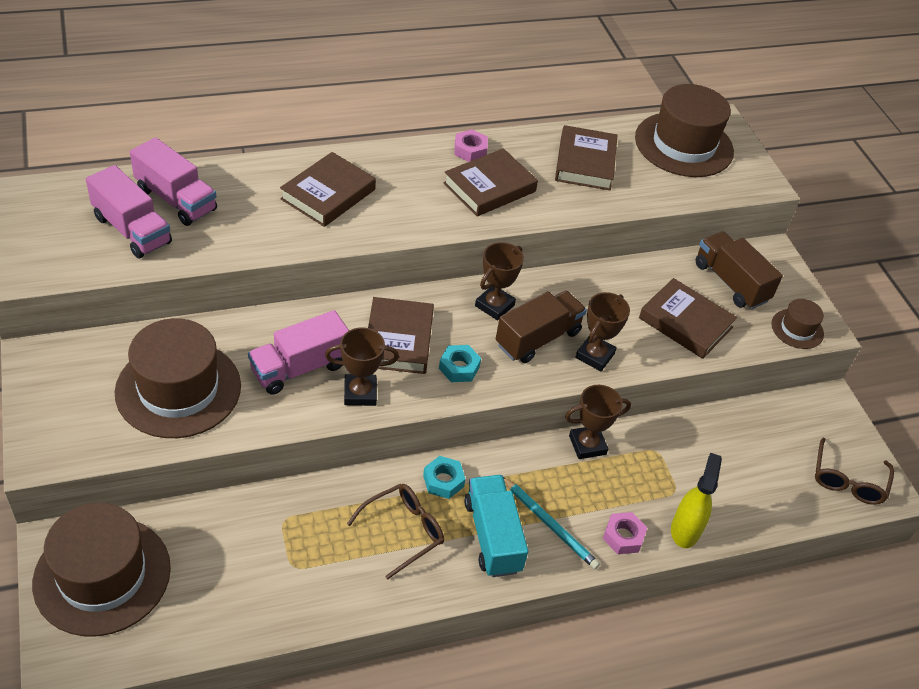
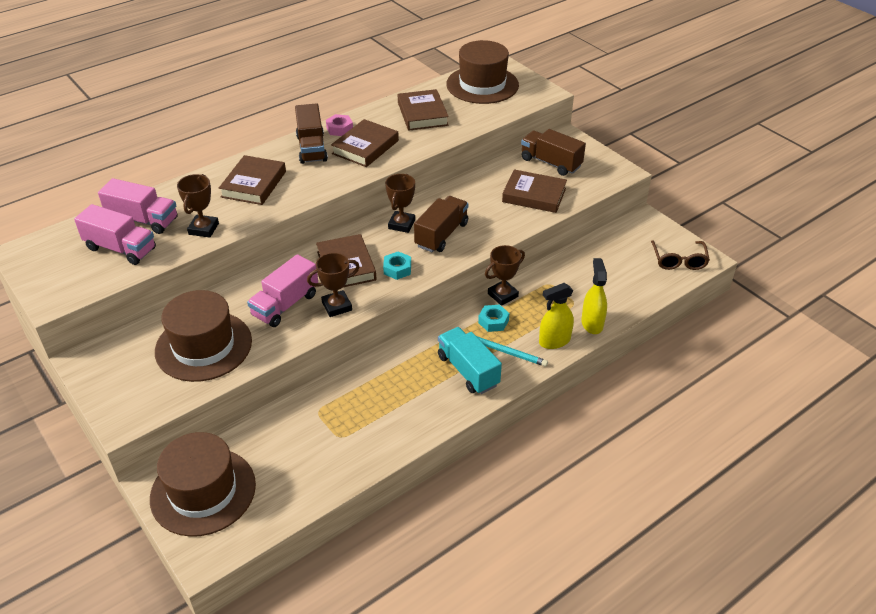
camera: 15 degrees left, 5 degrees down
brown glasses [347,484,444,579] -> none
turquoise nut [423,456,465,499] -> turquoise nut moved to [478,305,509,332]
brown trophy [575,292,630,371] -> brown trophy moved to [177,174,219,238]
pink nut [603,512,648,554] -> yellow spray bottle [539,283,574,349]
brown hat [771,299,824,349] -> none
none -> brown truck [295,103,328,164]

